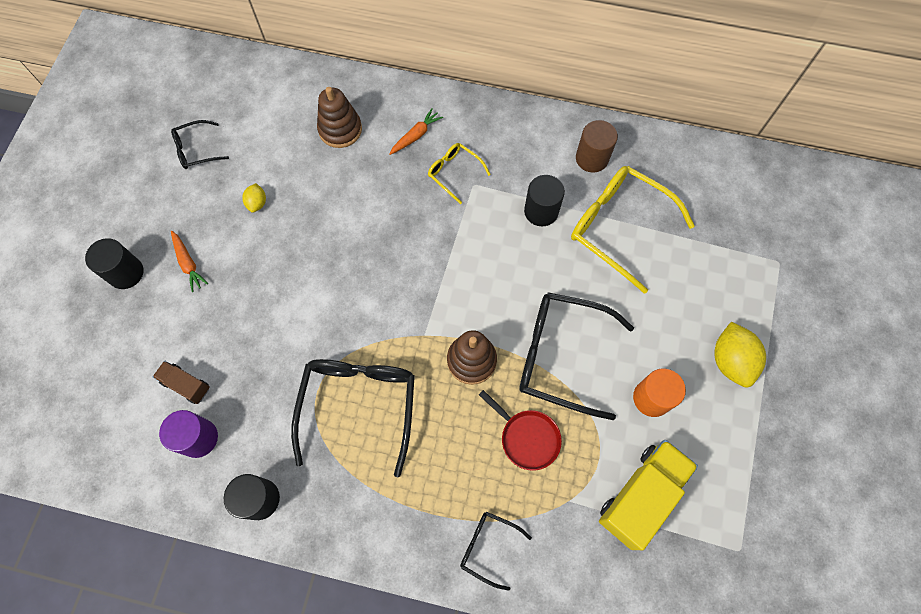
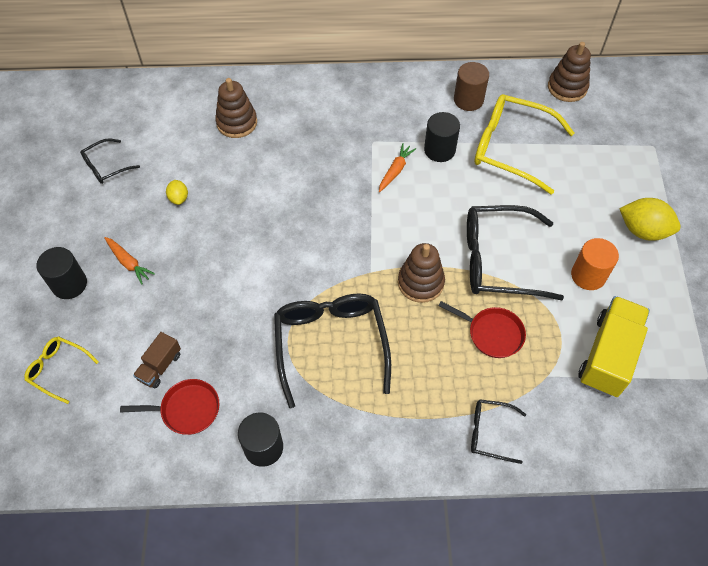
camera: 15 degrees left, 10 degrees down
brown truck [153,361,210,404] -> brown truck turned 75 degrees counterclockwise [133,332,181,388]
purple cylinder [159,410,218,458] -> red pan [120,379,219,435]
orange carrot [389,108,443,155] -> orange carrot moved to [379,143,416,192]
yellow glasses [428,143,491,204] -> yellow glasses moved to [24,336,99,404]
yellow lemon [714,322,766,388] -> yellow lemon turned 45 degrees counterclockwise [619,198,681,241]
none -> brown stacking toy [548,42,591,102]

